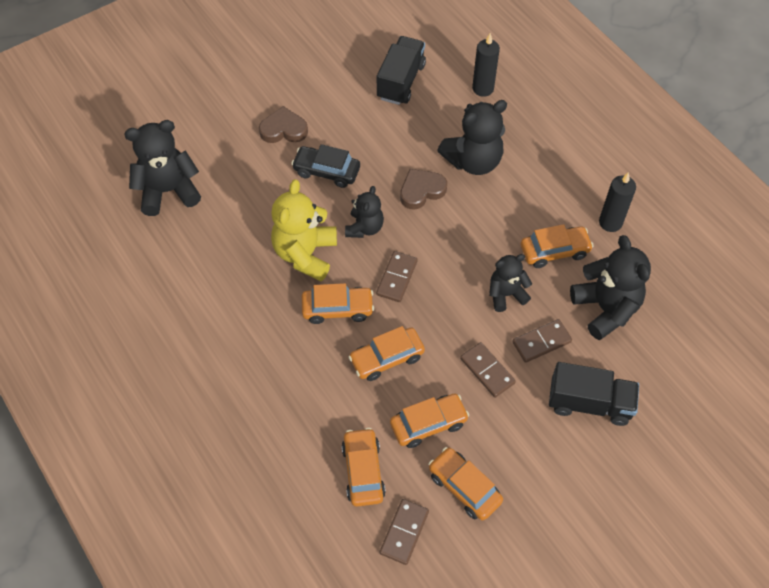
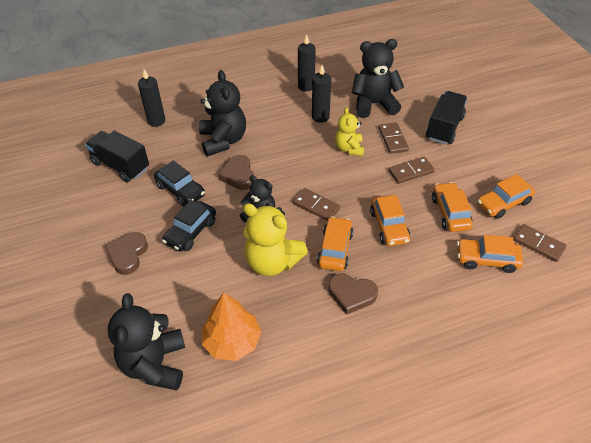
camera: 75 degrees left, 10 degrees down
black teddy bear [489,254,532,312] -> yellow teddy bear [335,107,364,156]
orange car [521,224,594,268] -> black candle [312,65,331,123]
none -> black car [154,161,205,207]
none -> orange tree [202,292,261,361]
none -> brown heart [328,273,378,315]

